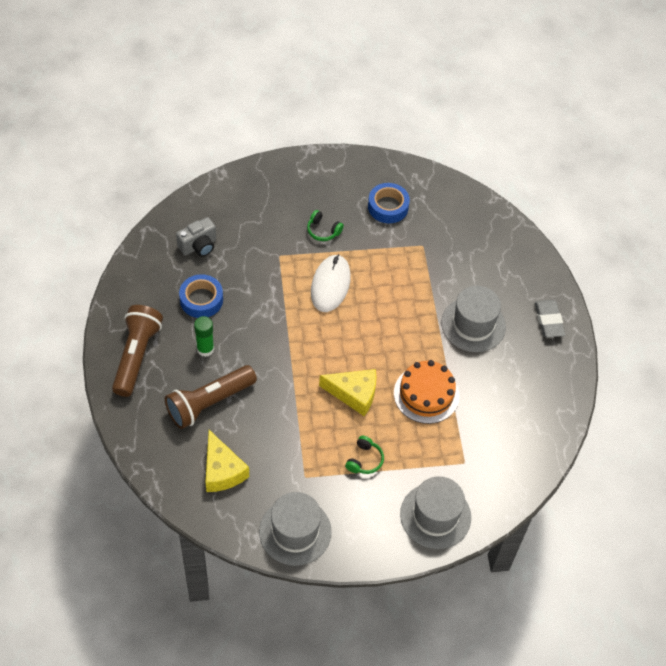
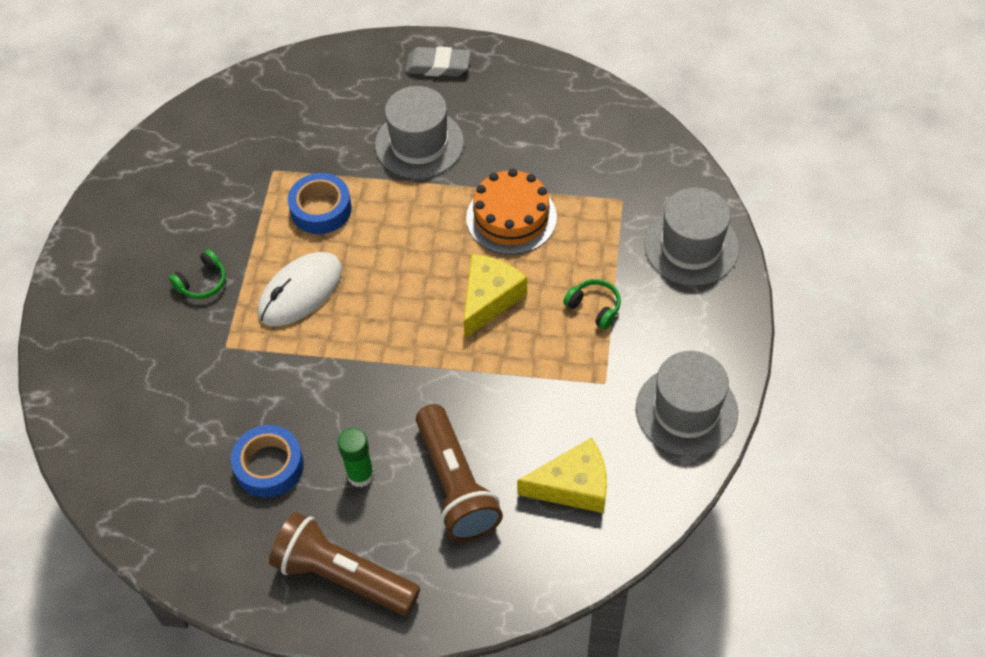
camera: 70 degrees left, 0 degrees up
grey camera [176,217,216,257] -> none
white mouse [311,254,351,312] -> white mouse turned 75 degrees counterclockwise [258,252,342,327]
blue tape [368,183,410,223] -> blue tape moved to [288,173,352,234]

